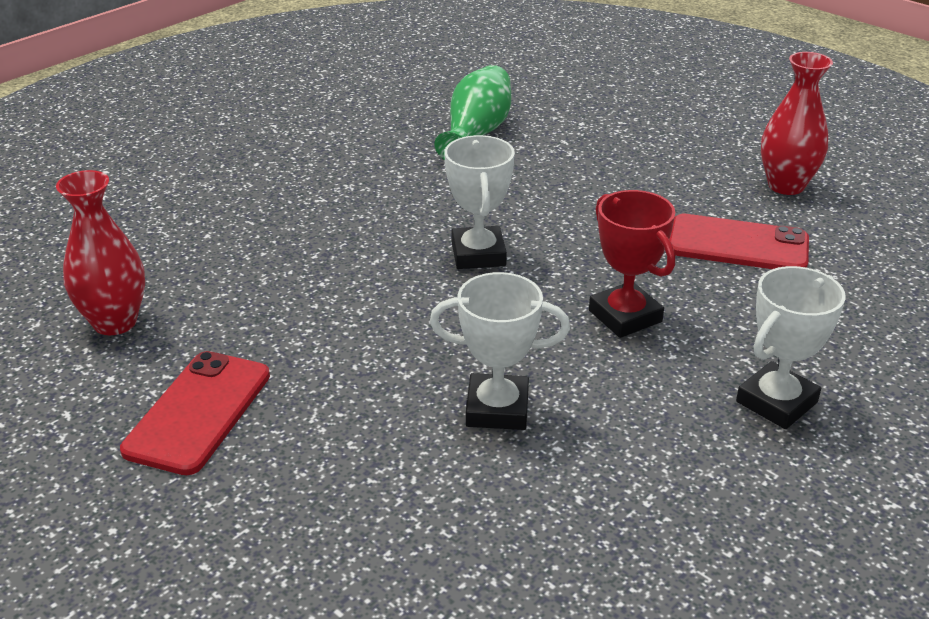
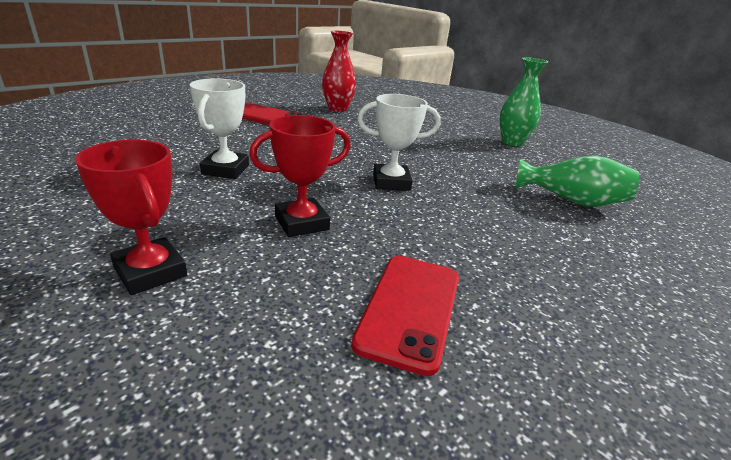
camera: 90 degrees right, 5 degrees down
white trophy [736,266,846,429] -> red trophy [75,140,187,295]
red vase [761,52,833,195] -> none
none -> green vase [500,57,548,146]

